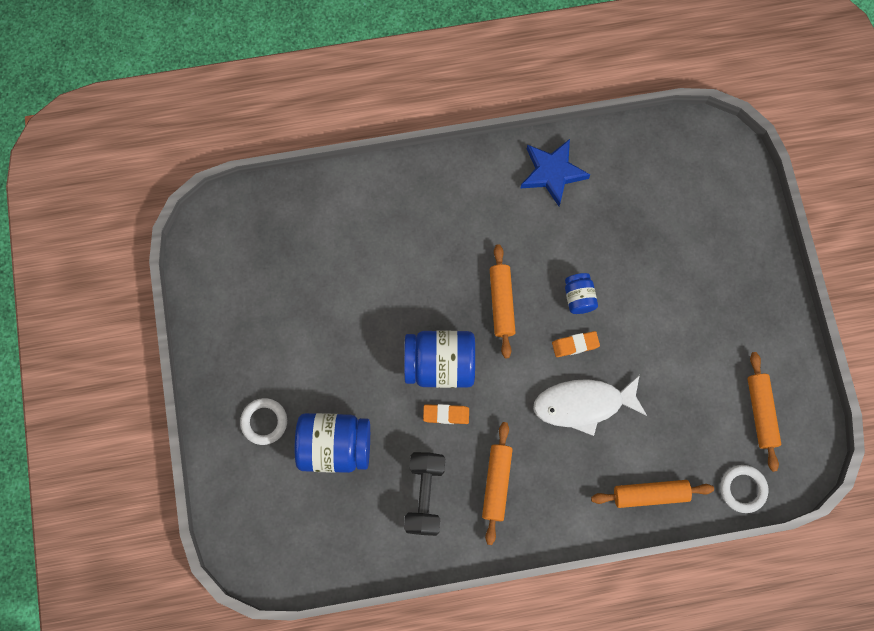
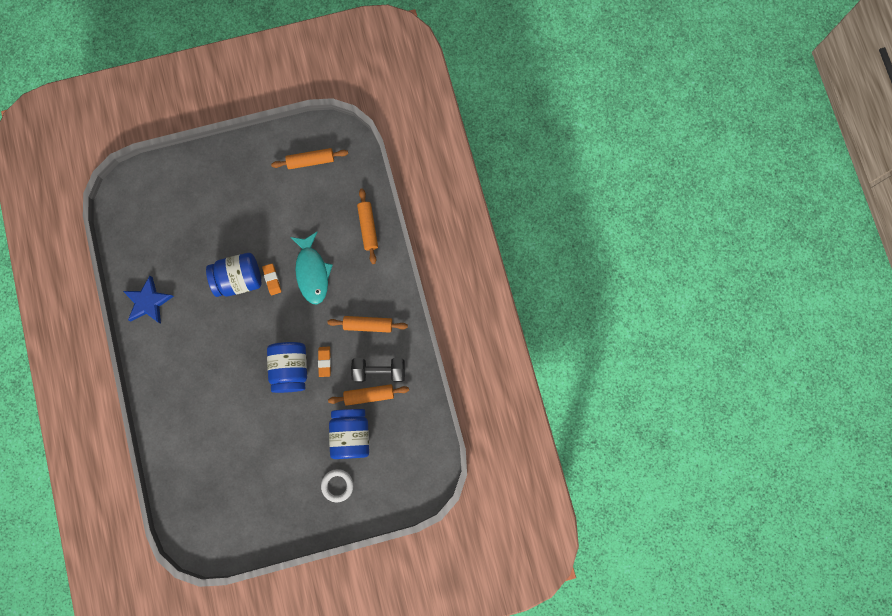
camera: 95 degrees left, 5 degrees up
orange rolling pin [490,244,516,358] -> orange rolling pin moved to [328,384,409,406]
white fish [533,375,647,436] -> turquoise fish [291,232,333,304]
blue jar [565,273,598,314] -> blue jar [206,253,261,297], size x1.90
white ring [720,465,768,513] -> none

